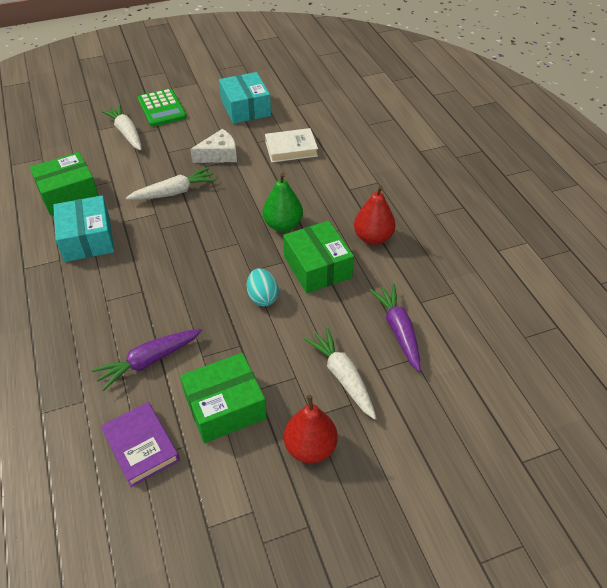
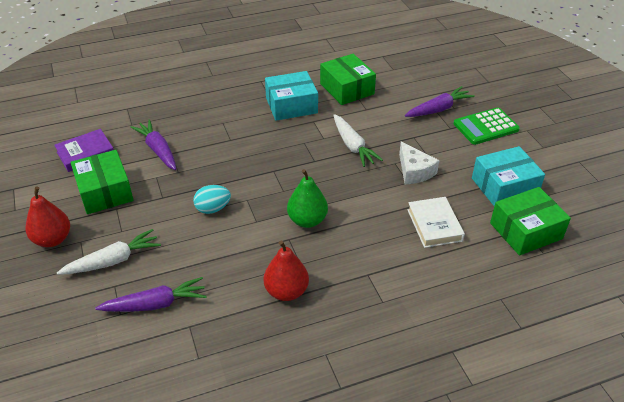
camera: 90 degrees right, 5 degrees down
white carrot [101,105,142,150] -> purple carrot [405,86,475,117]
green box [283,221,354,293] -> green box moved to [490,187,571,256]

